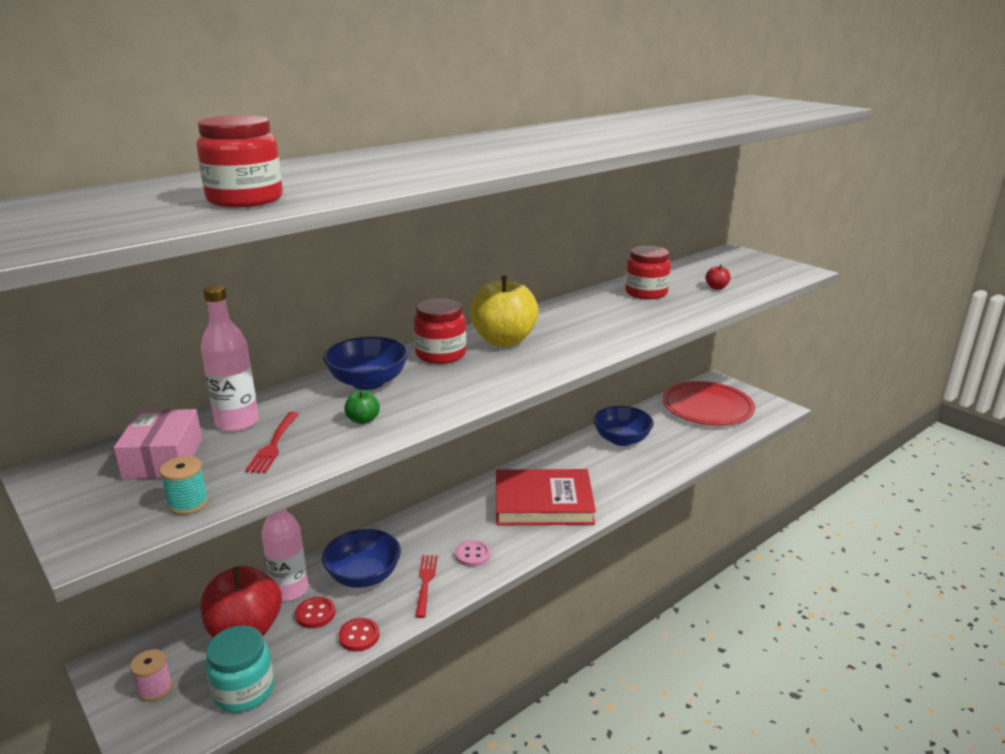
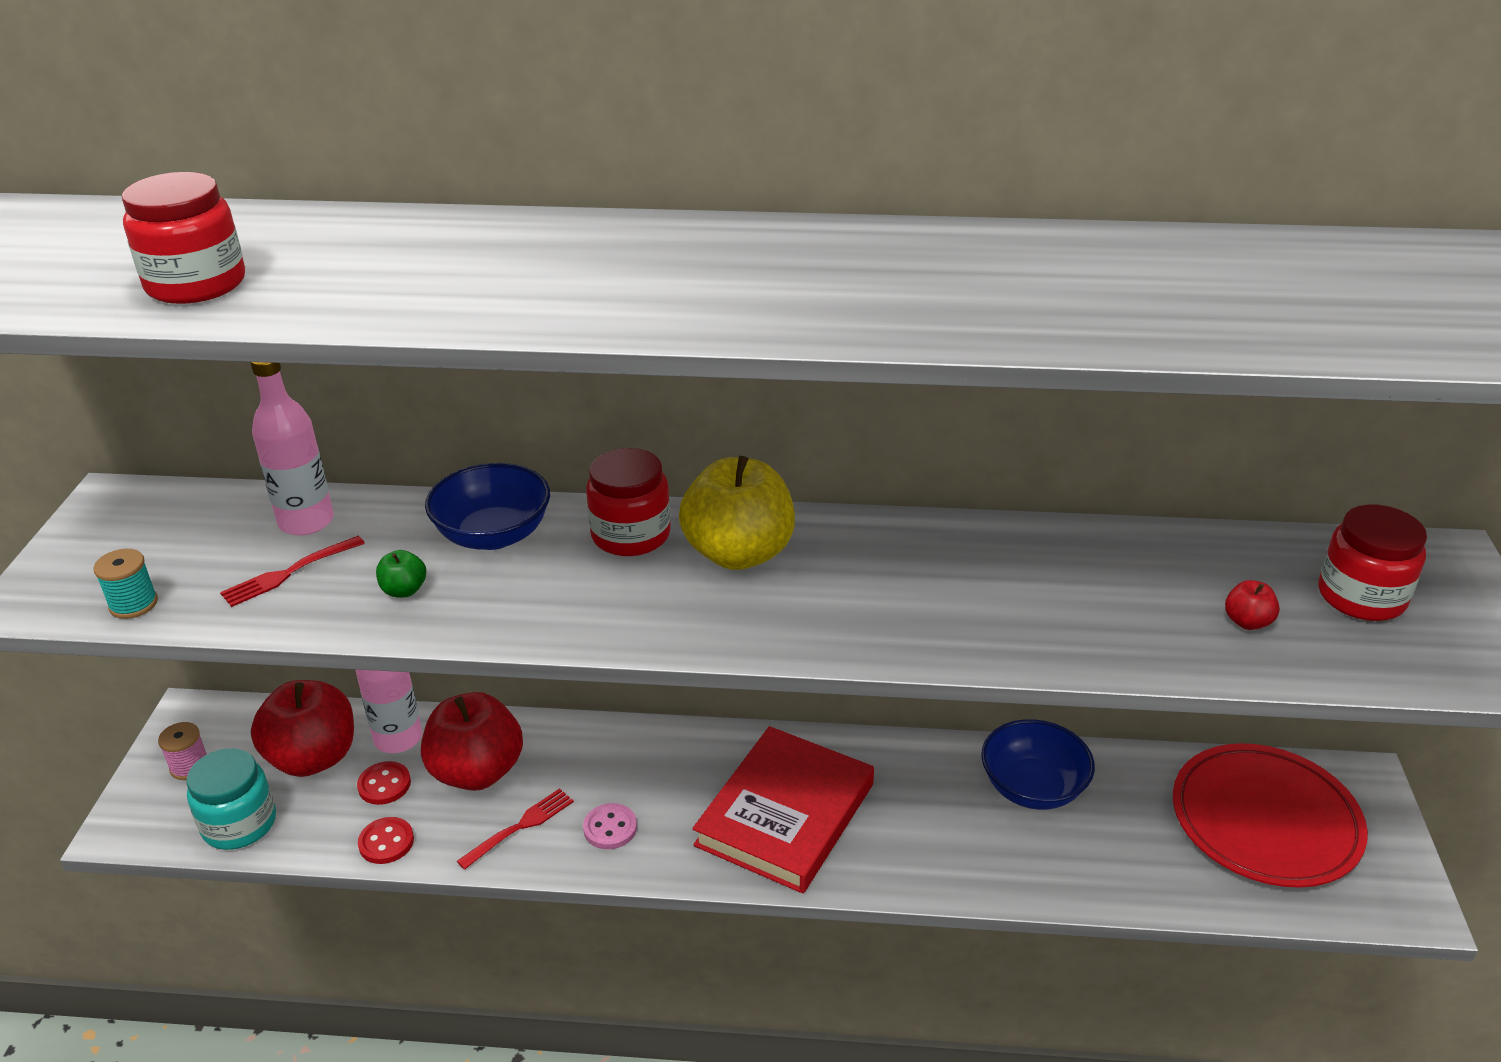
camera: 45 degrees right, 10 degrees up
pink box [114,409,202,479] -> none
blue bowl [322,529,401,588] -> red apple [421,692,523,791]
red book [496,469,596,526] -> red book turned 75 degrees clockwise [692,726,874,893]
red jar [625,246,671,299] -> red jar moved to [1318,505,1427,621]

